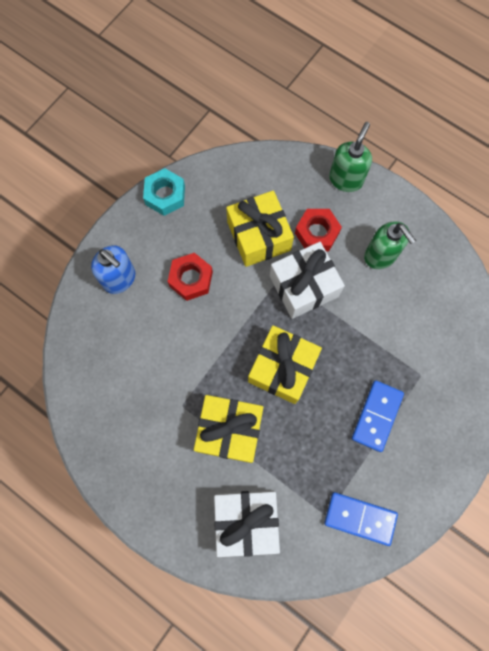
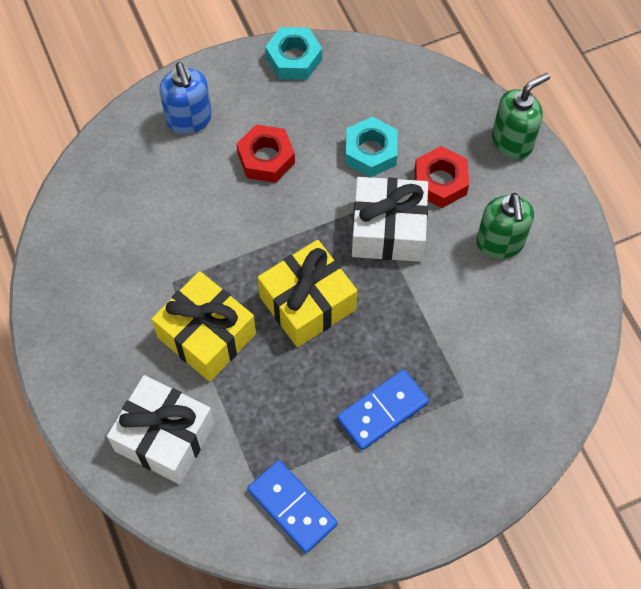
camera: 30 degrees right, 10 degrees down
yellow gift [226,190,294,267] -> turquoise nut [345,117,398,177]

